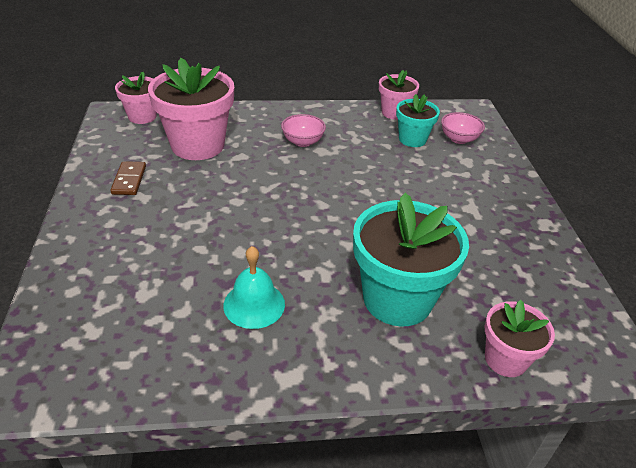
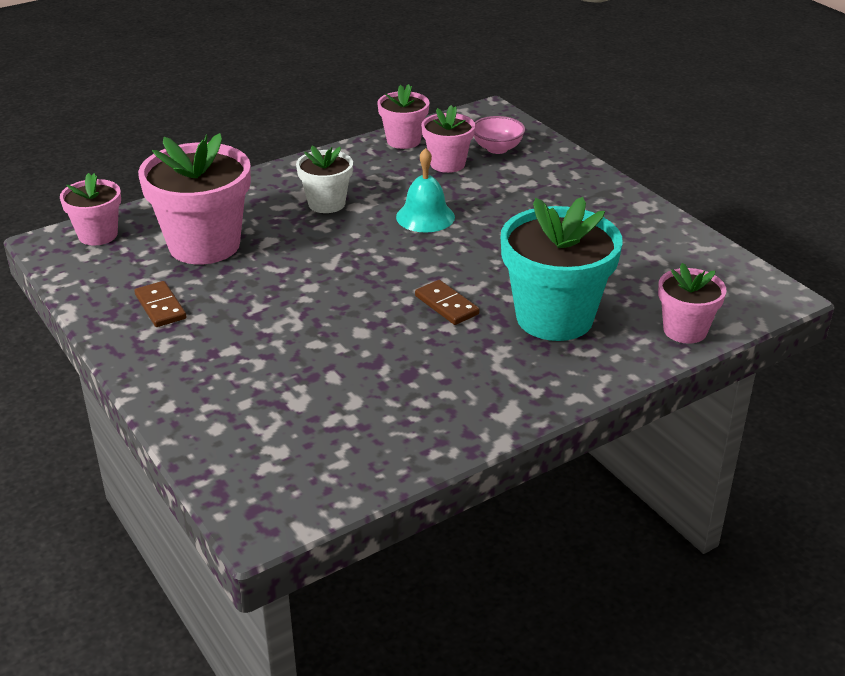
camera: 25 degrees left, 5 degrees down
turquoise bell [223,246,285,329] -> turquoise bell moved to [396,148,455,232]
pink bowl [281,114,326,147] -> white flower pot [296,146,353,213]
turquoise flower pot [396,94,440,147] -> pink flower pot [421,105,475,173]
none -> brown domino [415,280,480,325]

